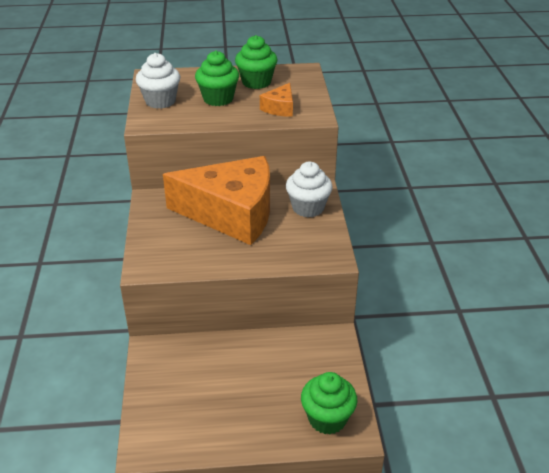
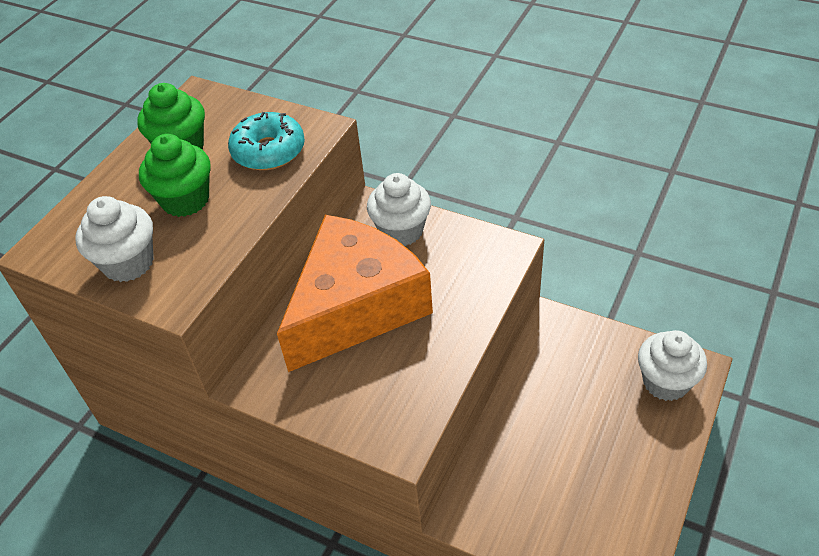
camera: 55 degrees left, 10 degrees up
orange cheese [260,83,293,117] -> turquoise donut [228,112,305,170]
green cupcake [301,372,357,434] -> white cupcake [638,330,707,401]

